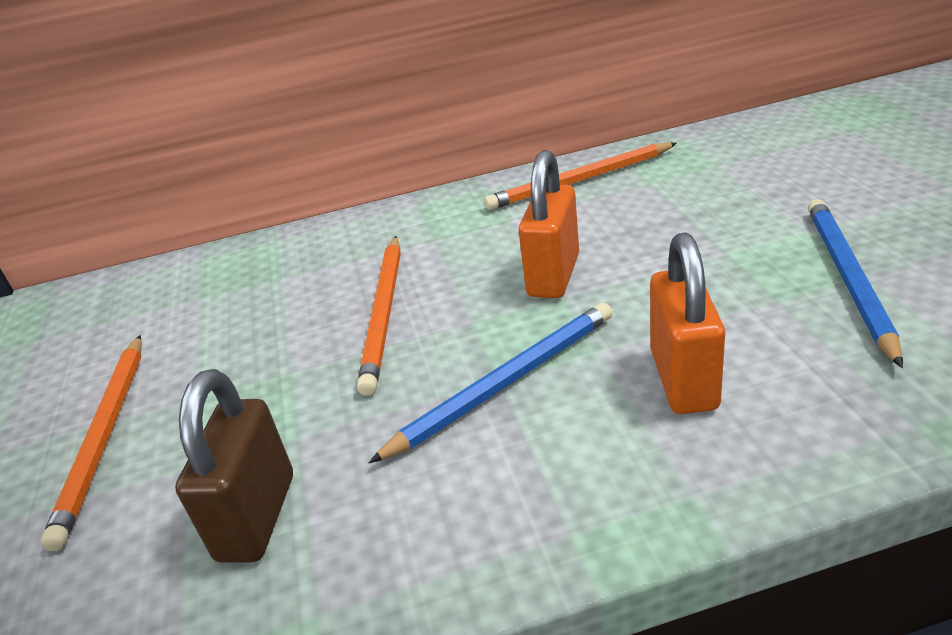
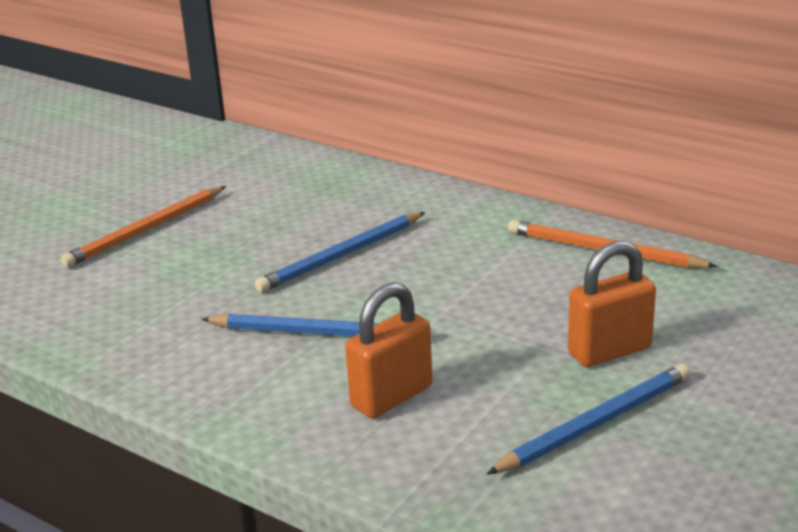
camera: 45 degrees right, 5 degrees down
brown padlock [175,369,293,563] -> none
orange pencil [357,236,401,395] -> blue pencil [255,212,425,292]
orange padlock [518,150,579,298] -> orange padlock moved to [568,241,656,367]

